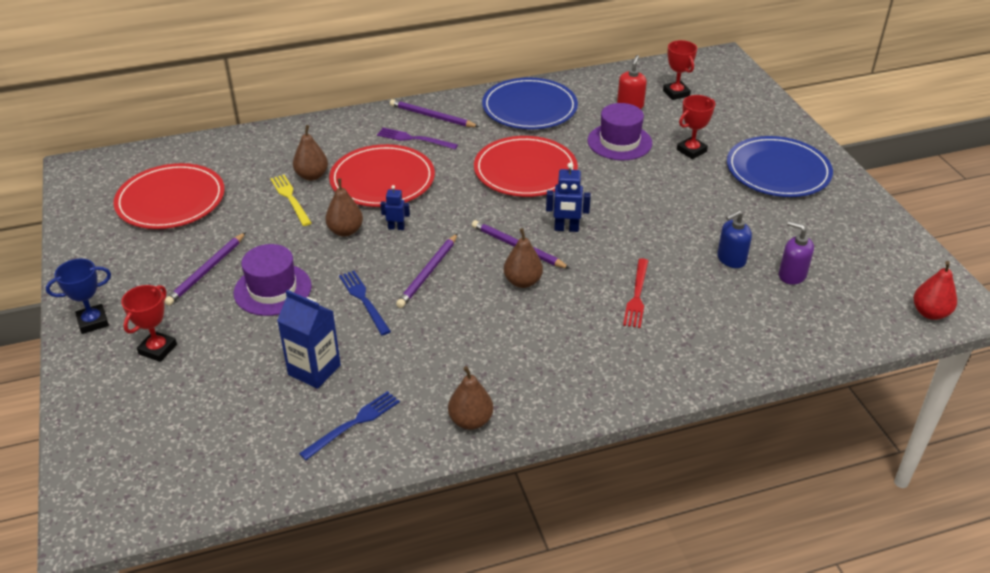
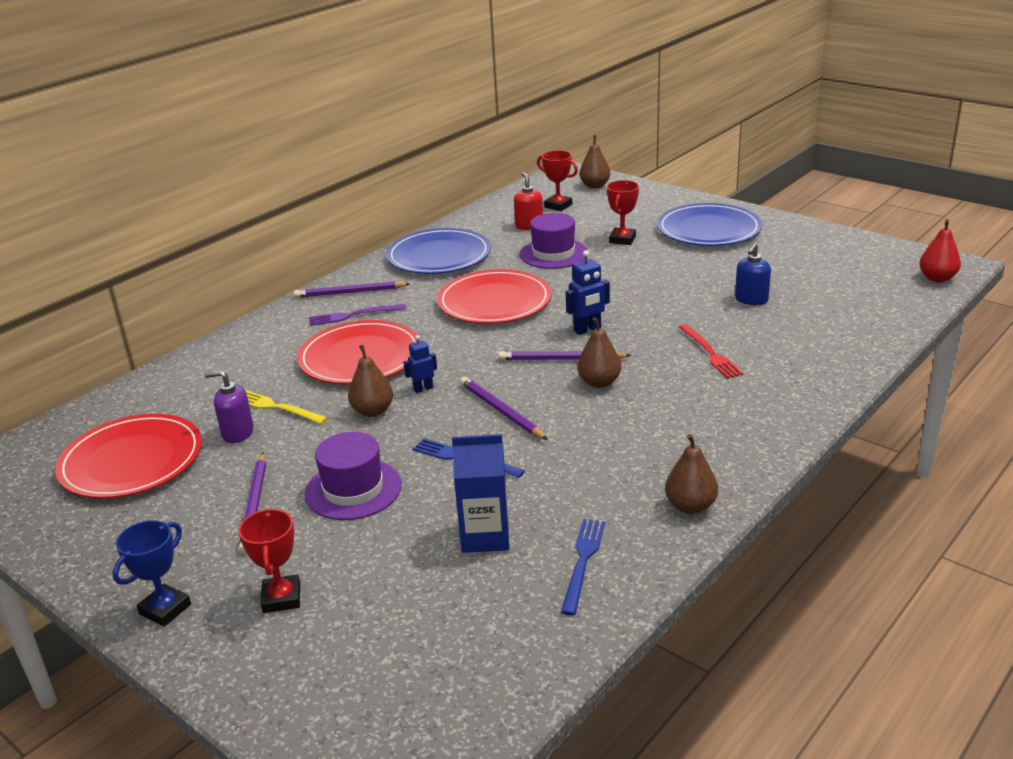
camera: 30 degrees left, 10 degrees down
brown pear [293,125,328,181] -> brown pear moved to [580,135,610,189]
purple pencil [396,233,458,308] -> purple pencil turned 150 degrees clockwise [460,377,548,440]
purple soap dispenser [779,221,814,285] -> purple soap dispenser moved to [205,370,254,443]

